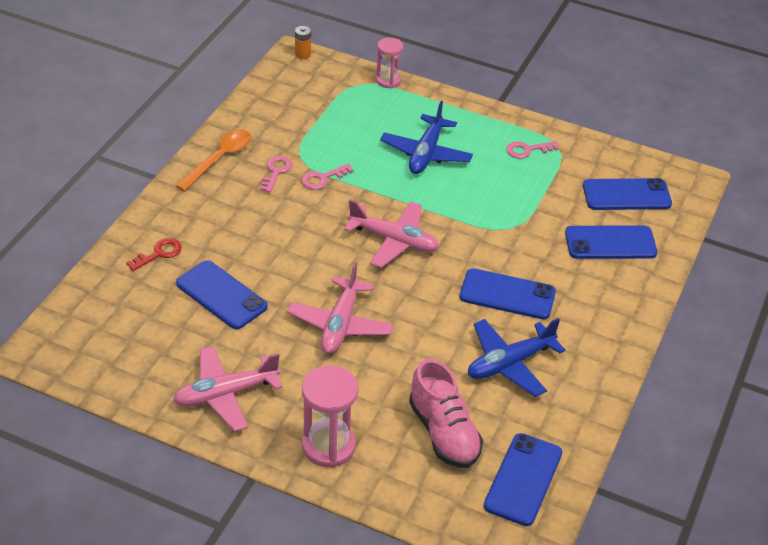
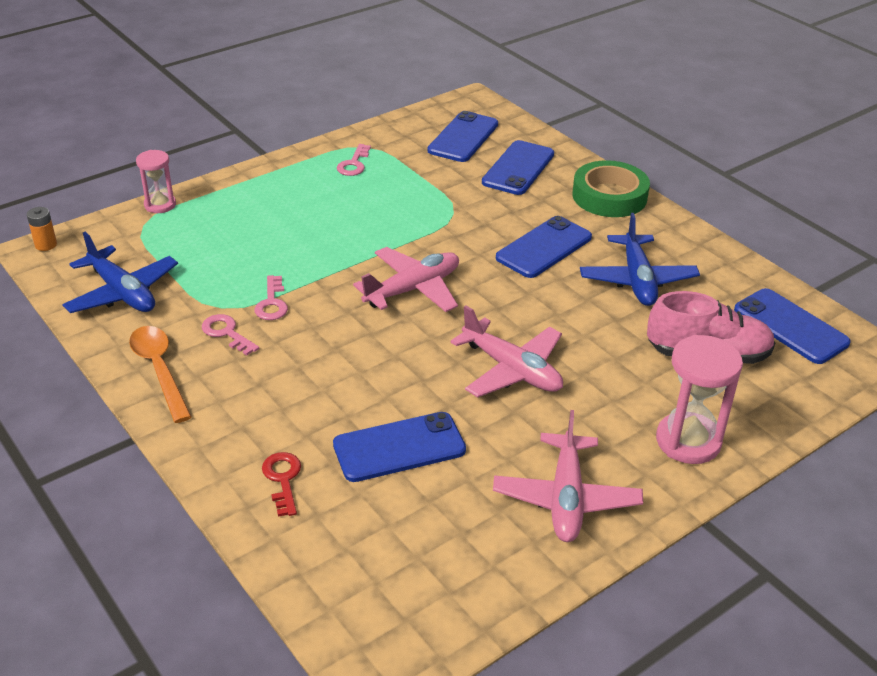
camera: 60 degrees left, 5 degrees down
blue plane [380,101,473,174] -> blue plane moved to [62,232,178,313]
none -> green tape [573,160,650,217]

